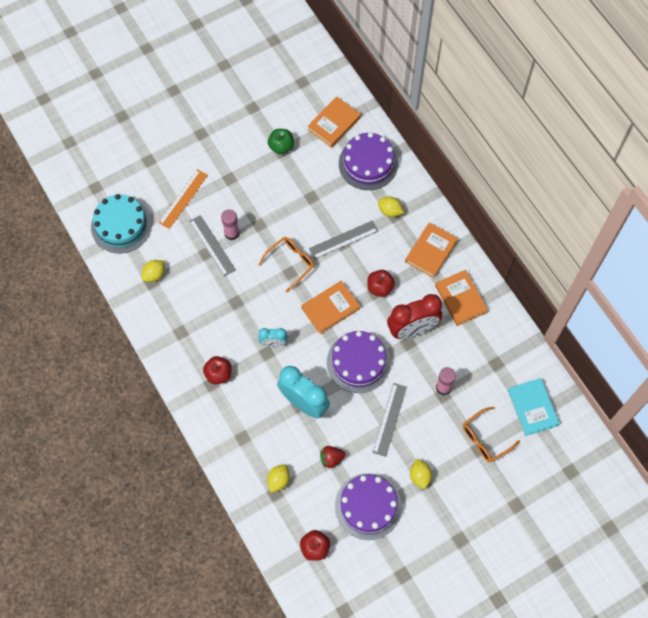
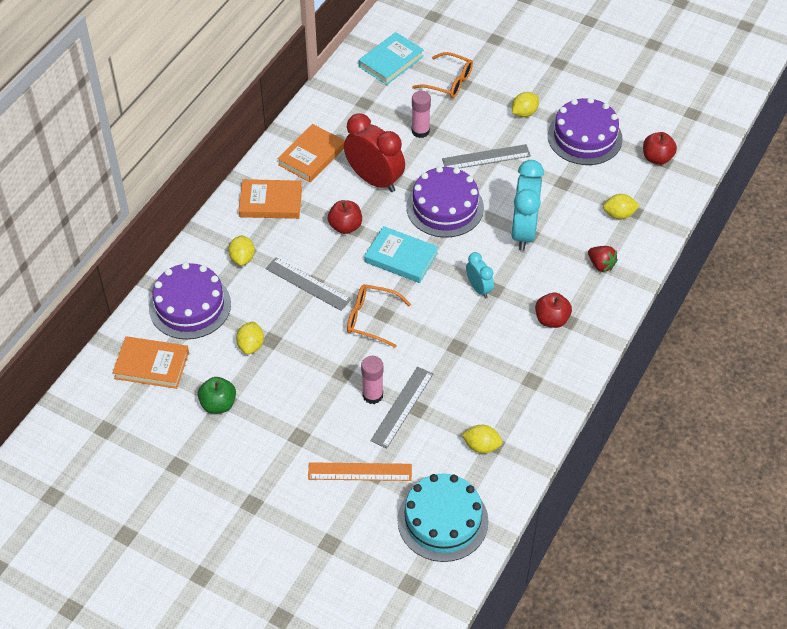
camera: 120 degrees left, 15 degrees down
orange book [301,281,360,334] -> turquoise book [364,226,438,283]
red strawberry [320,446,346,468] -> red strawberry moved to [588,246,618,272]
none -> yellow lemon [236,321,264,354]

